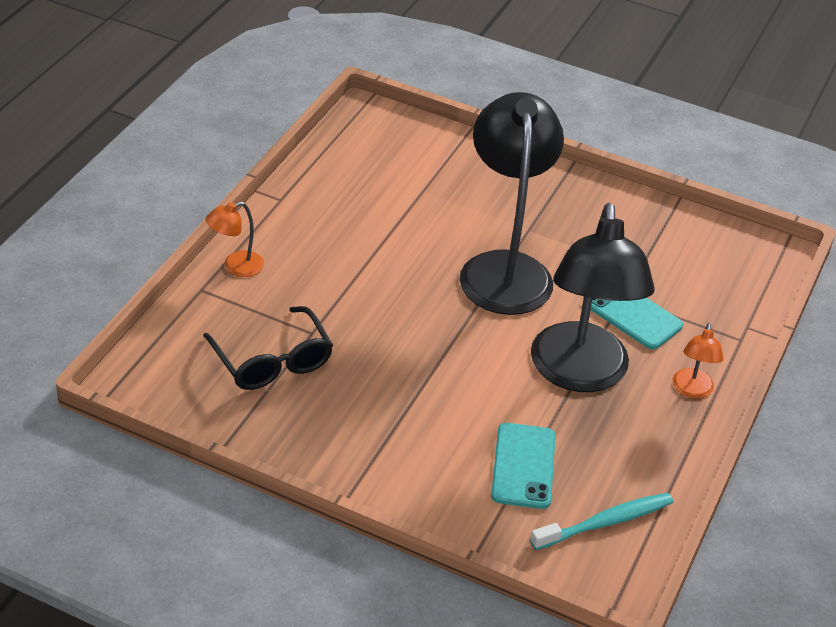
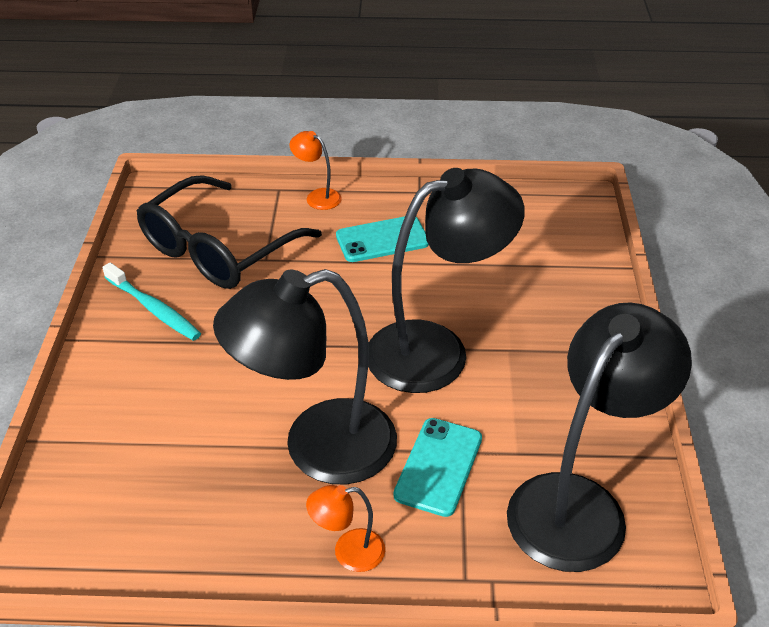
camera: 70 degrees right, 0 degrees up
black glasses [203,306,333,390] -> black glasses [136,175,322,289], size x1.51
turquoise phone [491,423,556,509] -> turquoise phone moved to [336,216,429,262]
turquoise toothbrush [530,493,673,550] -> turquoise toothbrush moved to [102,262,201,341]
none -> black lamp [507,302,692,572]

